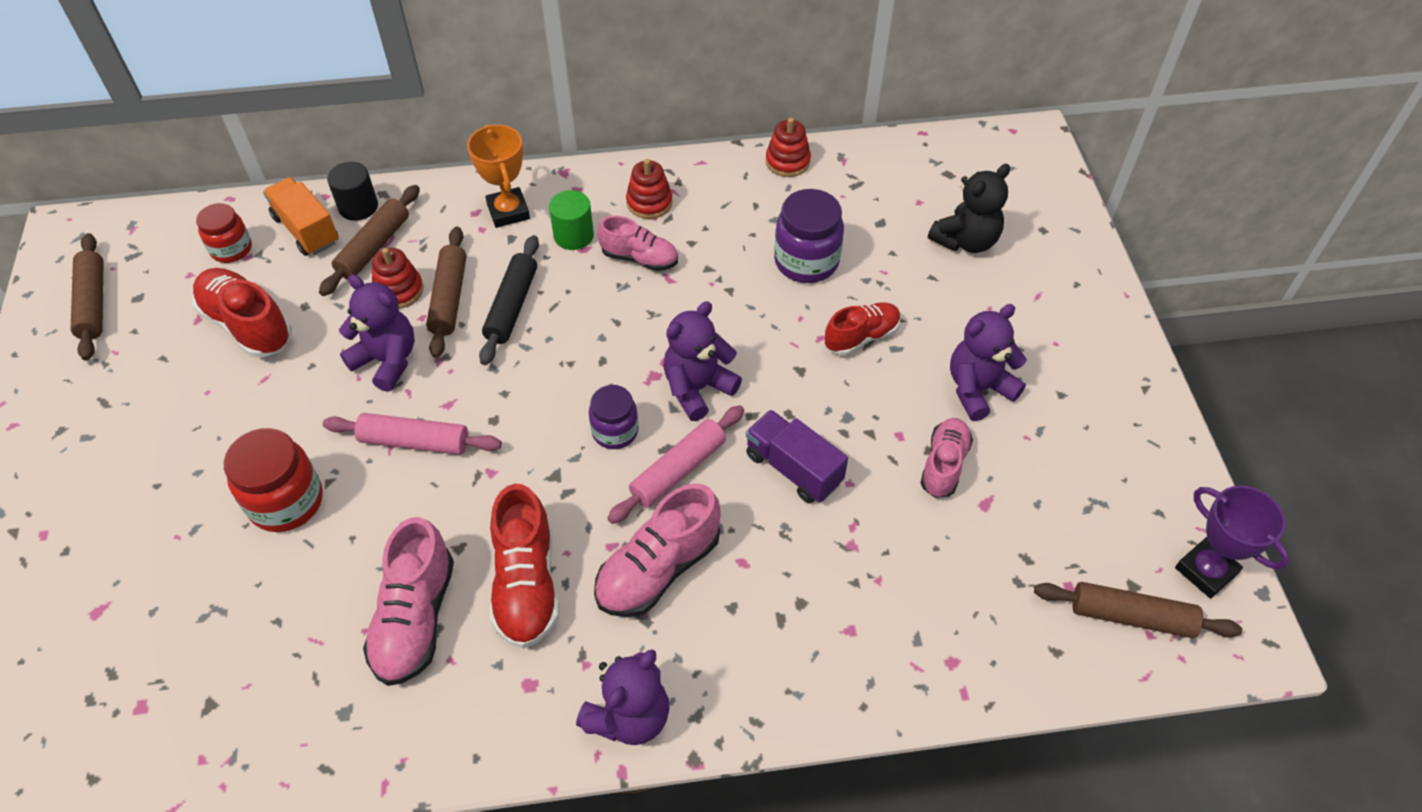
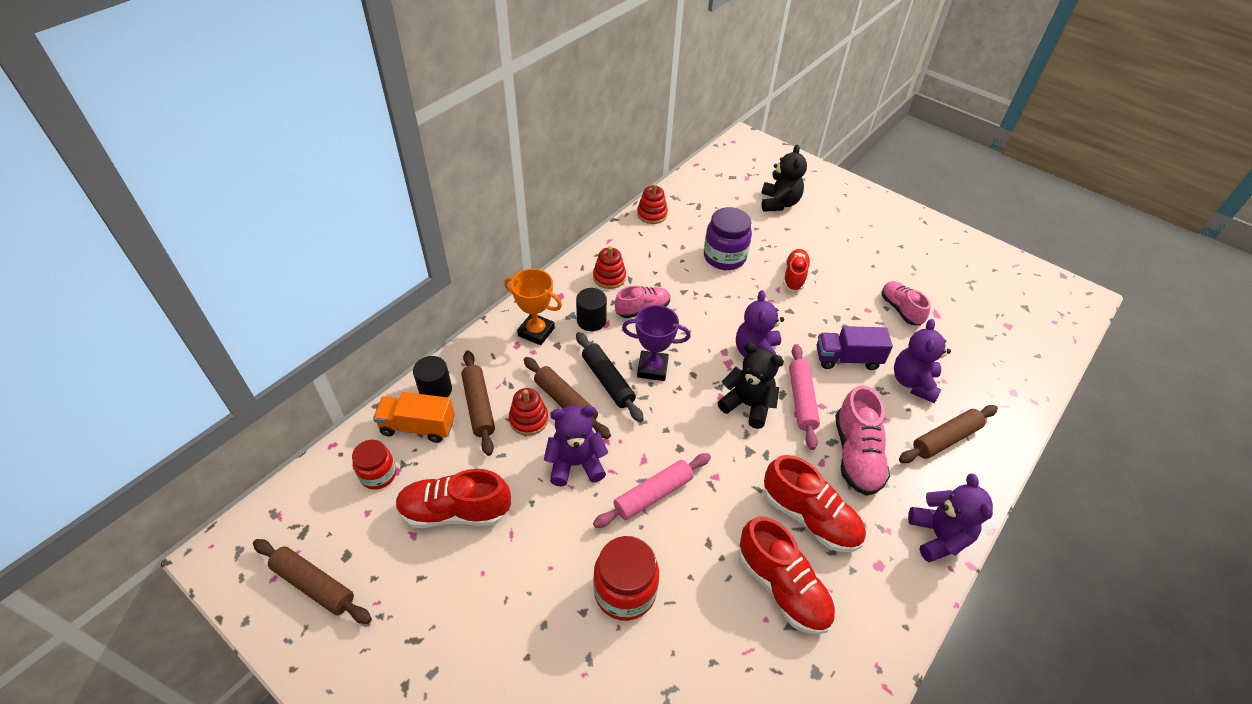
camera: 45 degrees left, 5 degrees down
pink shoe [363,517,454,686] -> red shoe [738,516,835,635]
green cylinder [549,190,594,250] -> black cylinder [576,288,607,331]
purple jar [589,385,638,449] -> black teddy bear [717,343,784,429]
purple teddy bear [950,304,1027,421] -> purple teddy bear moved to [894,319,951,403]
brown rolling pin [1034,582,1242,638] -> brown rolling pin moved to [899,405,998,463]
purple trophy [1175,486,1289,599] -> purple trophy moved to [622,305,691,381]

